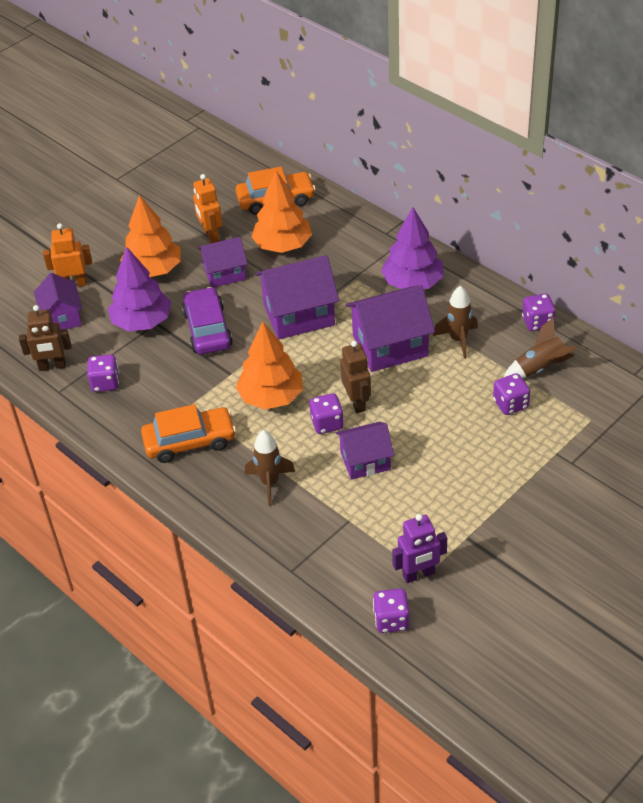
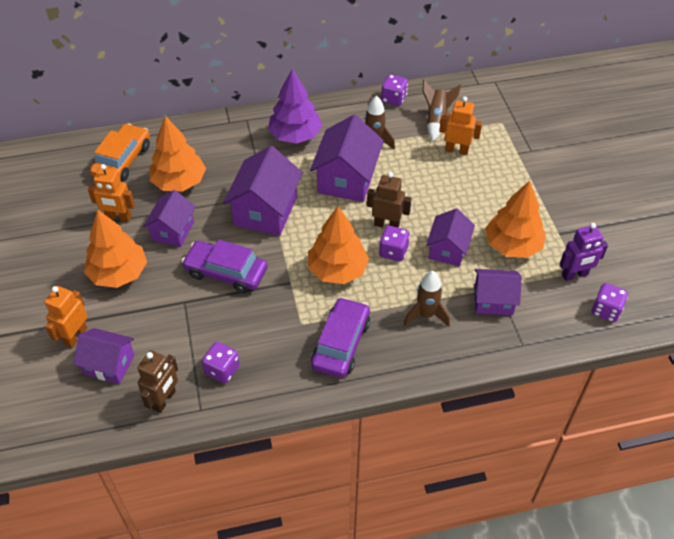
camera: 60 degrees left, 5 degrees up
purple tree [108,247,171,331] -> none
orange car [141,404,236,463] -> purple car [311,297,370,378]
purple robot [392,514,447,583] -> purple robot turned 60 degrees clockwise [559,223,608,281]
purple dice [493,373,530,415] -> orange robot [439,96,482,155]
none -> purple house [474,269,522,315]
none -> orange tree [485,181,546,258]

